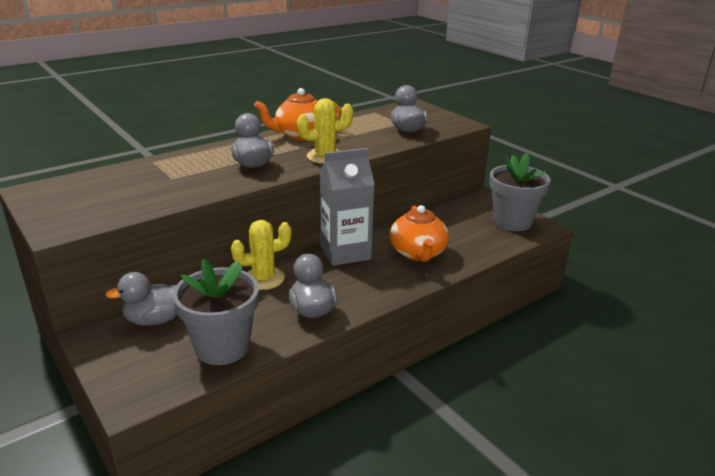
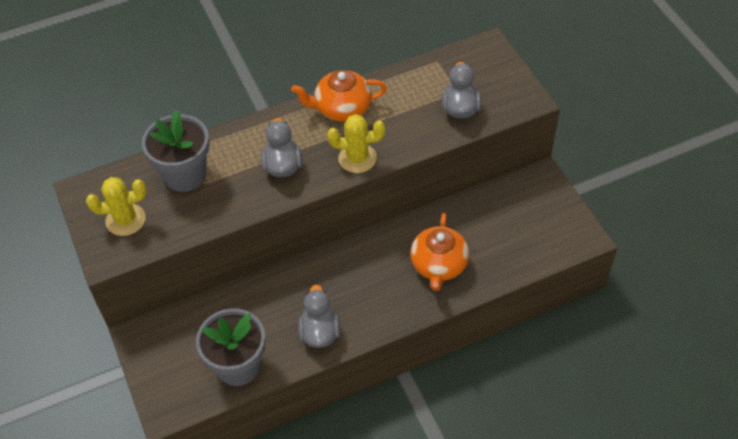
camera: 15 degrees right, 25 degrees up
grey duck [105,272,177,326] -> none
yellow cactus [231,220,292,290] -> yellow cactus moved to [86,177,146,236]
grey carton [319,148,375,266] -> none
grey flower pot [489,153,551,231] -> grey flower pot moved to [142,110,210,192]

